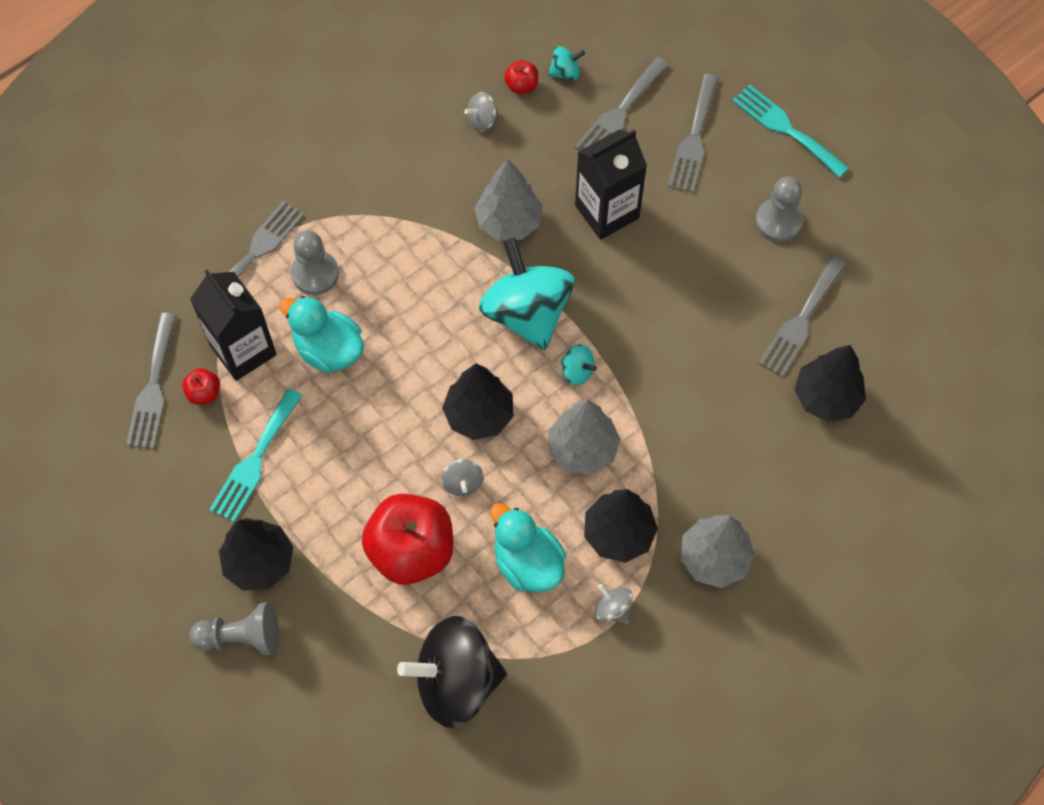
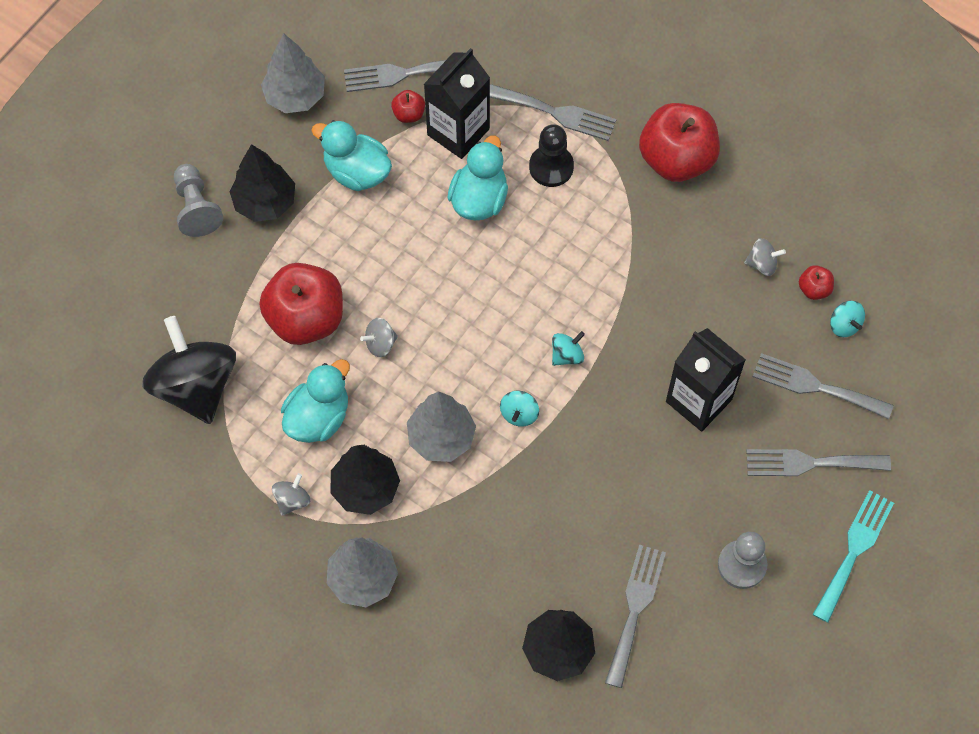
camera: 75 degrees right, 0 degrees up
turquoise fork [209,388,303,522] -> turquoise duck [311,120,392,191]
grey pawn [291,230,339,295] -> black pawn [529,124,574,187]
black tree [442,363,514,440] -> none
grey spinning top [464,92,499,131] -> grey spinning top turned 135 degrees clockwise [744,238,786,276]
grey tree [475,159,543,241] -> grey tree moved to [261,34,325,113]
turquoise spinning top [479,238,575,350] -> turquoise spinning top [552,331,585,366], size x0.41
grey fork [758,256,846,377] -> grey fork turned 90 degrees clockwise [605,545,666,688]
none -> red apple [639,103,720,182]

